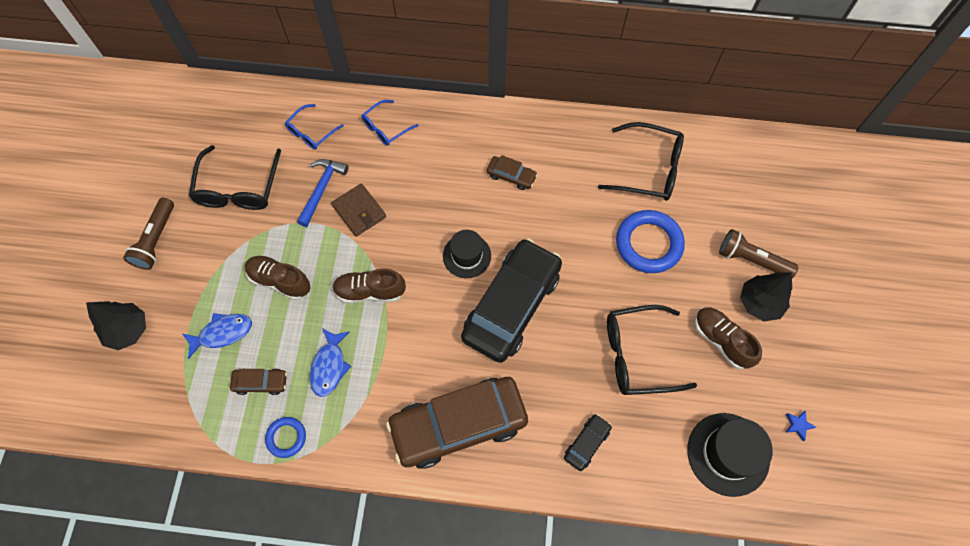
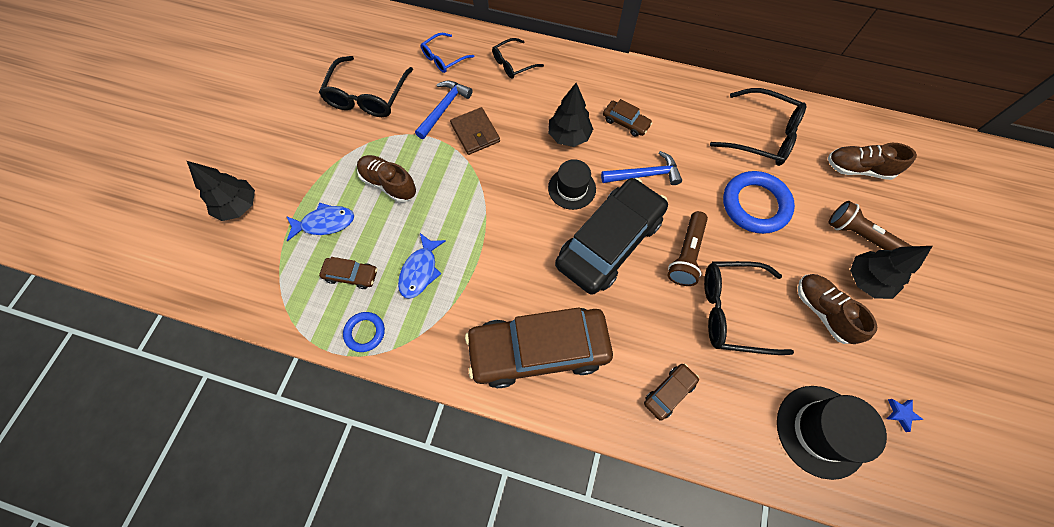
camera: 10 degrees right, 0 degrees up
brown flashlight [123,198,174,270] -> brown flashlight moved to [668,211,708,286]
brown shoe [332,268,406,303] -> brown shoe moved to [828,143,917,180]
blue glasses [362,100,418,146] -> black glasses [492,38,544,79]
black car [564,414,612,471] -> brown car [644,364,699,421]
none -> black tree [548,83,593,147]
none -> blue hammer [601,151,682,185]

